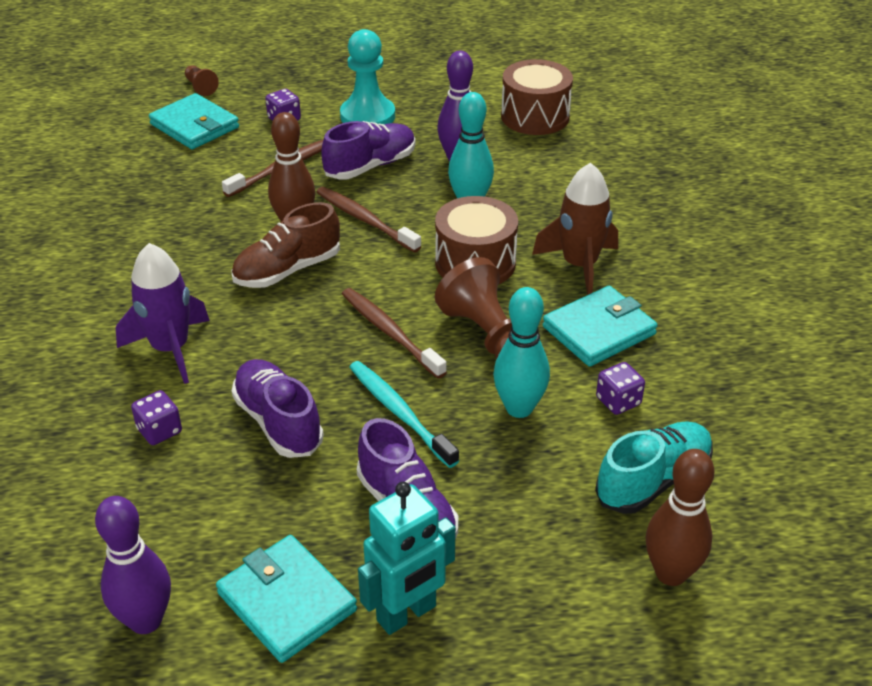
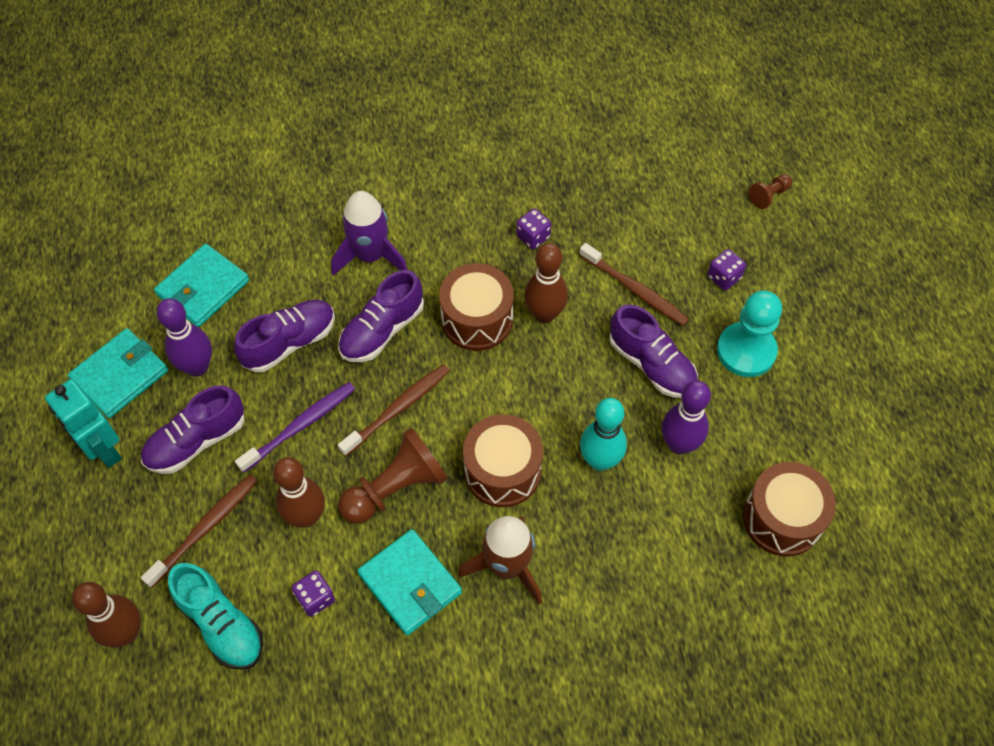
camera: 85 degrees right, 20 degrees up
purple bowling pin [95,496,171,634] -> purple bowling pin moved to [157,298,212,377]
purple dice [131,390,182,445] -> purple dice moved to [516,209,551,249]
turquoise wallet [149,93,239,149] -> turquoise wallet moved to [154,244,249,327]
brown shoe [231,202,340,288] -> brown drum [439,263,514,351]
brown toothbrush [317,187,422,253] -> brown toothbrush moved to [141,474,257,588]
turquoise toothbrush [349,361,459,468] -> purple toothbrush [235,382,355,473]
turquoise bowling pin [493,287,550,418] -> brown bowling pin [273,457,325,527]
none -> purple shoe [338,270,424,362]

